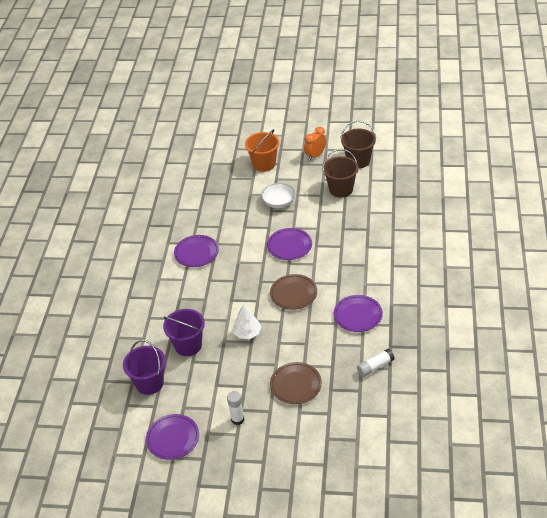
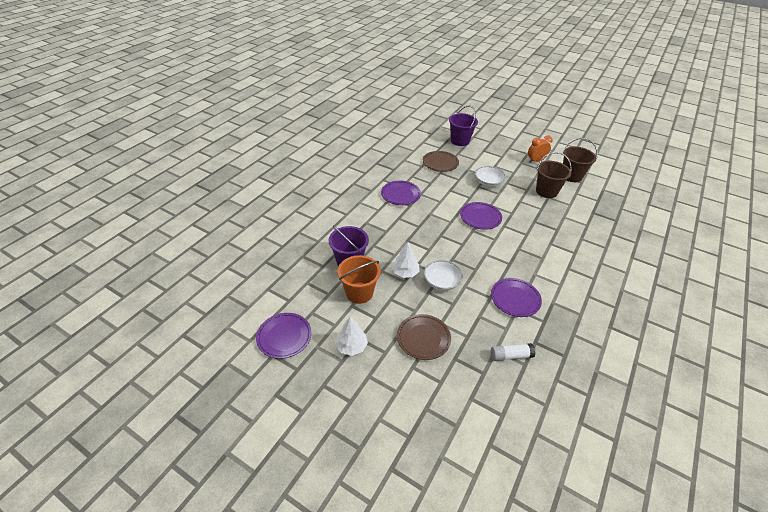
camera: 20 degrees right, 0 degrees up
purple bucket [123,340,166,395] -> purple bucket moved to [449,105,478,146]
white glue stick [227,391,244,425] -> white tree [335,317,368,356]
orange bucket [245,129,279,172] -> orange bucket moved to [338,255,381,304]
brown plate [270,274,317,310] -> brown plate moved to [423,151,459,172]
none -> white bowl [424,260,463,291]

